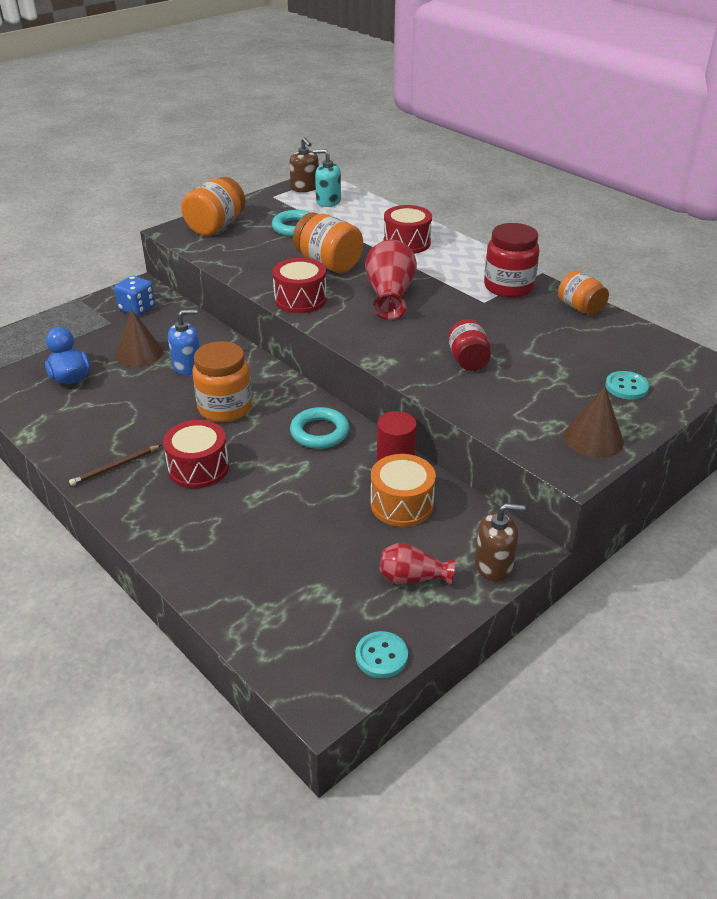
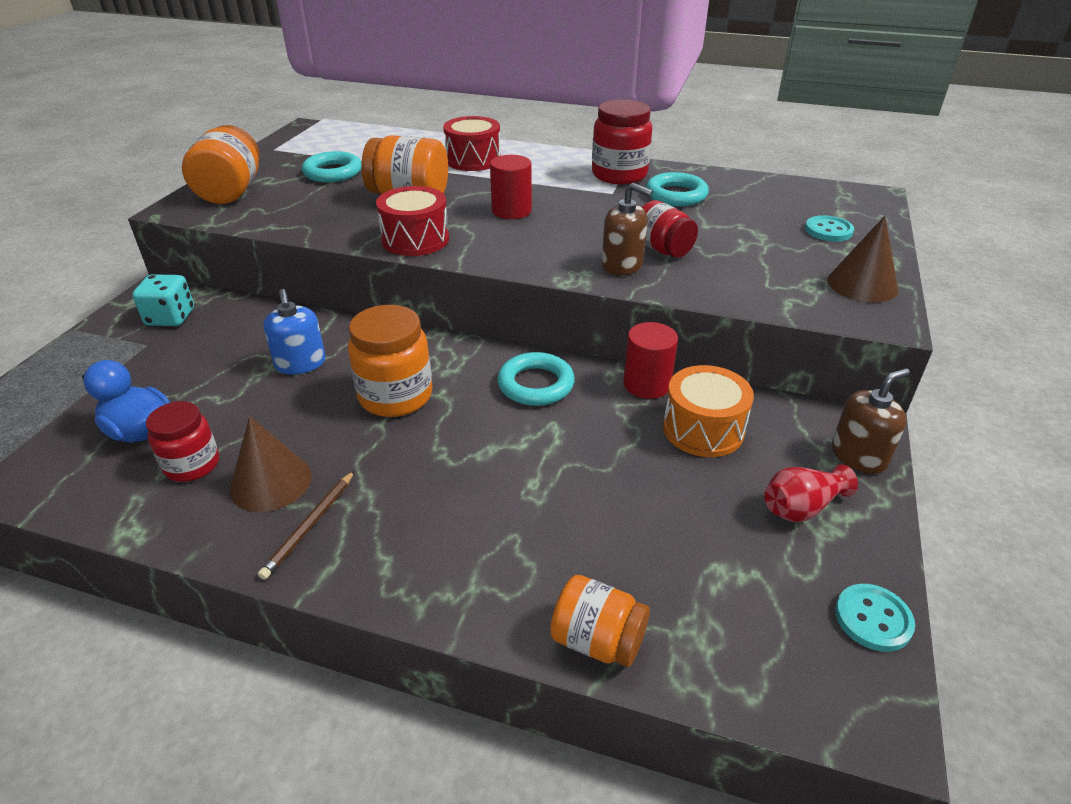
camera: 30 degrees left, 0 degrees up
blue dice [114,276,155,316] -> turquoise dice [132,274,194,326]
brown cone [116,309,163,367] -> brown cone moved to [230,416,312,512]
red drum [163,420,229,488] -> none
blue soap dispenser [168,309,200,375] -> blue soap dispenser turned 120 degrees clockwise [263,289,326,375]
brown soap dispenser [289,137,319,192] -> brown soap dispenser moved to [602,183,653,275]
turquoise soap dispenser [313,149,341,207] -> none
red vase [365,240,417,320] -> red cylinder [490,155,532,219]
orange jar [558,270,609,315] -> orange jar moved to [550,575,650,667]
none -> red jar [146,401,219,482]
none -> turquoise ring [646,172,709,206]

